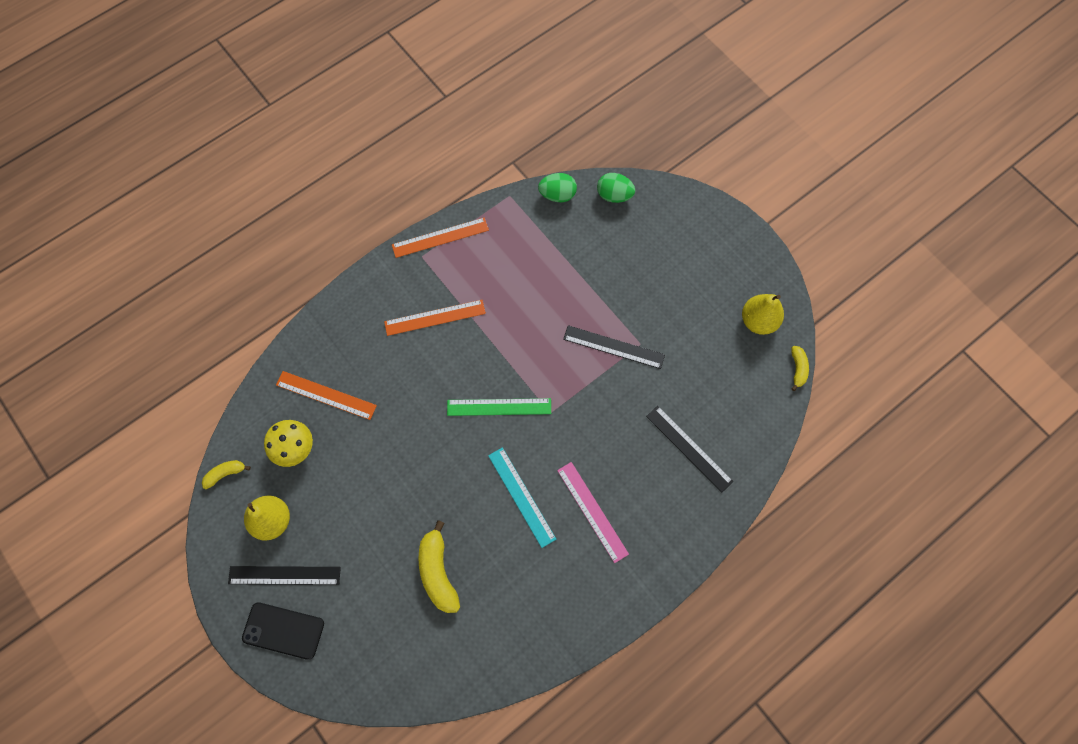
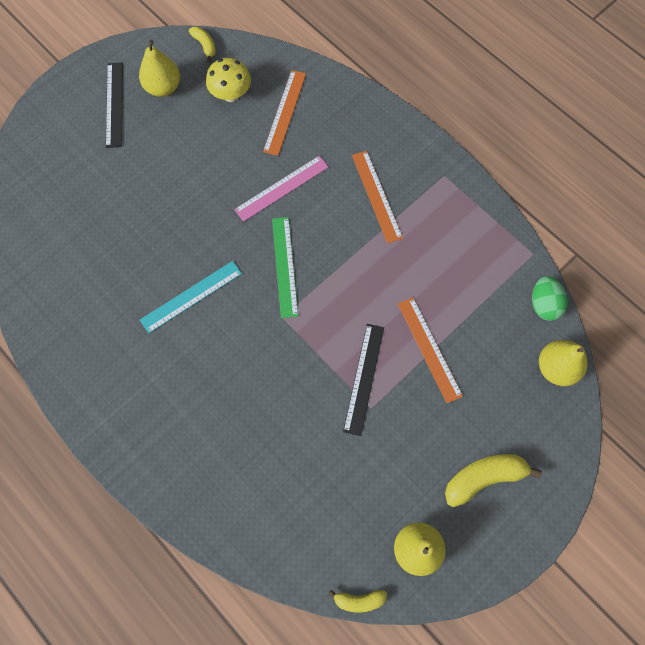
camera: 85 degrees right, 0 degrees up
black phone [242,602,324,660] -> none
orange ruler [392,217,489,258] -> orange ruler moved to [398,297,463,403]
yellow banana [418,520,460,613] -> yellow banana moved to [445,454,542,507]
pink ruler [557,462,629,563] -> pink ruler moved to [234,156,329,222]
green egg [597,173,635,203] -> yellow pear [539,340,588,386]
black ruler [646,406,733,493] -> none

